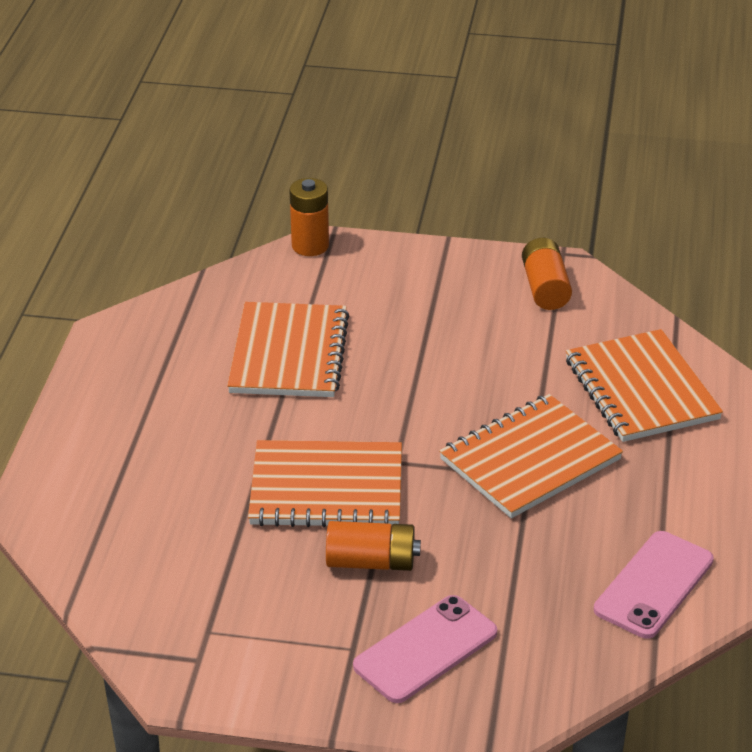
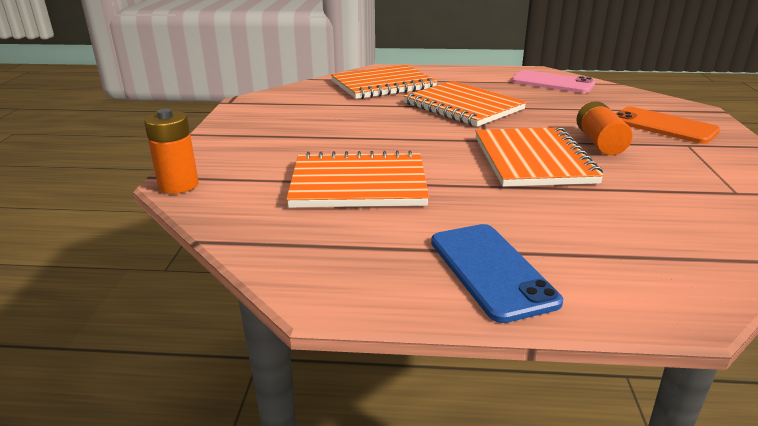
camera: 95 degrees left, 10 degrees down
pink phone [353,595,497,703] -> orange phone [615,107,720,144]
orange battery [522,238,572,310] -> none
none -> blue phone [431,224,563,323]

